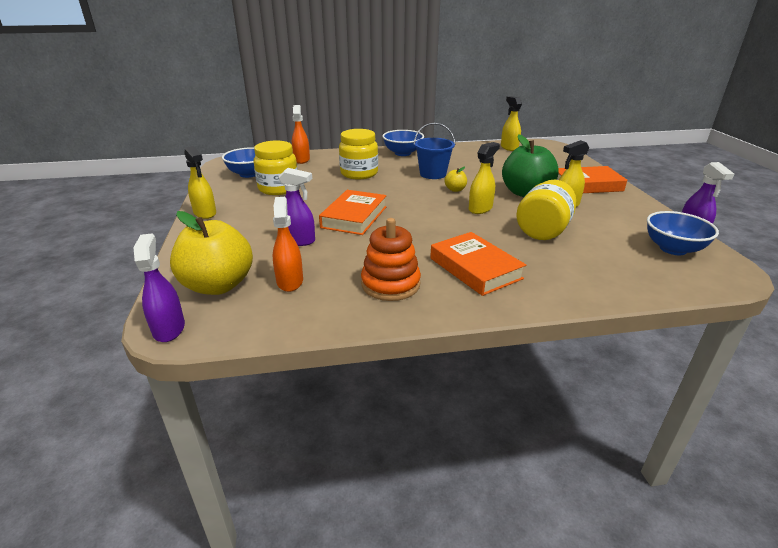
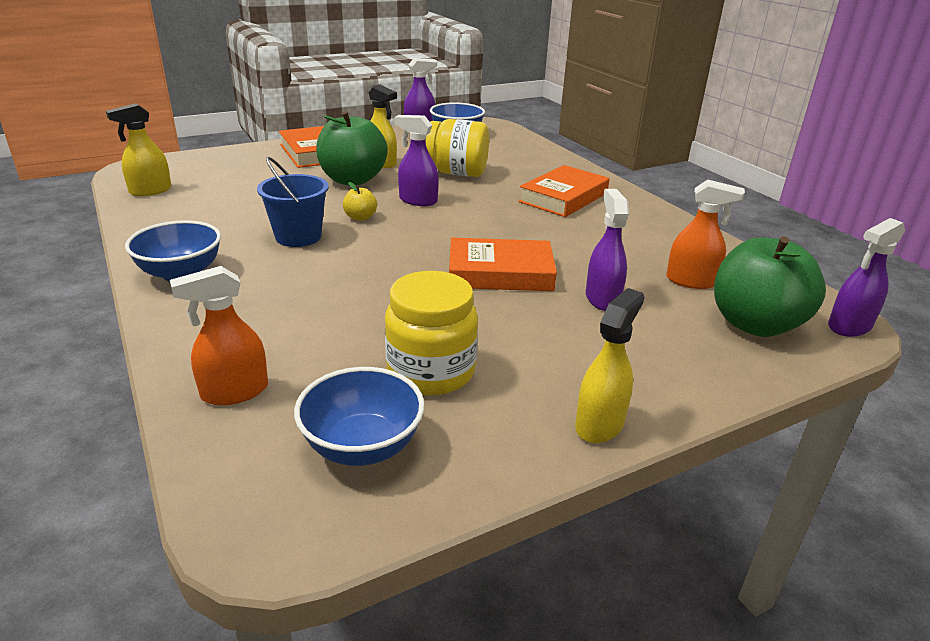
camera: 110 degrees left, 0 degrees up
yellow apple [170,211,253,295] -> green apple [714,236,826,337]
orange spray bottle [273,197,303,292] -> orange spray bottle turned 135 degrees counterclockwise [666,180,745,289]
yellow jar [339,129,378,179] -> none
orange stacking toy [361,218,421,301] -> none
yellow spray bottle [469,142,500,214] -> purple spray bottle [394,115,439,206]

